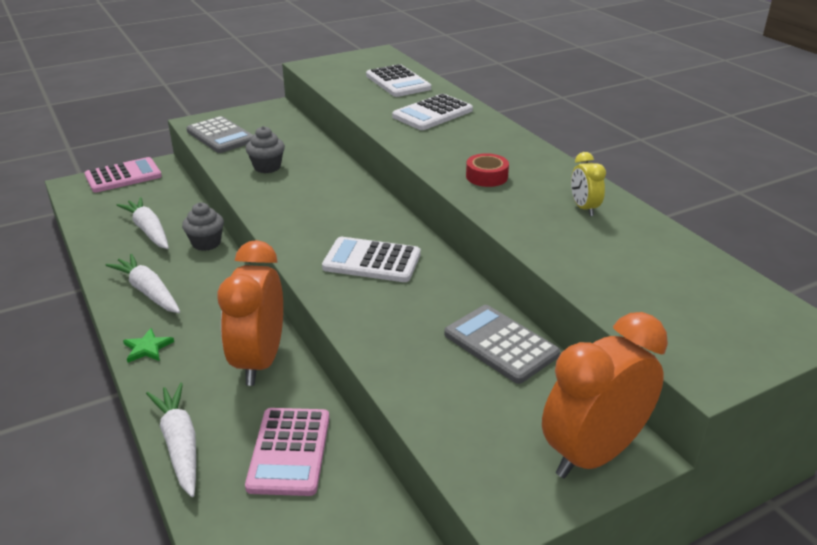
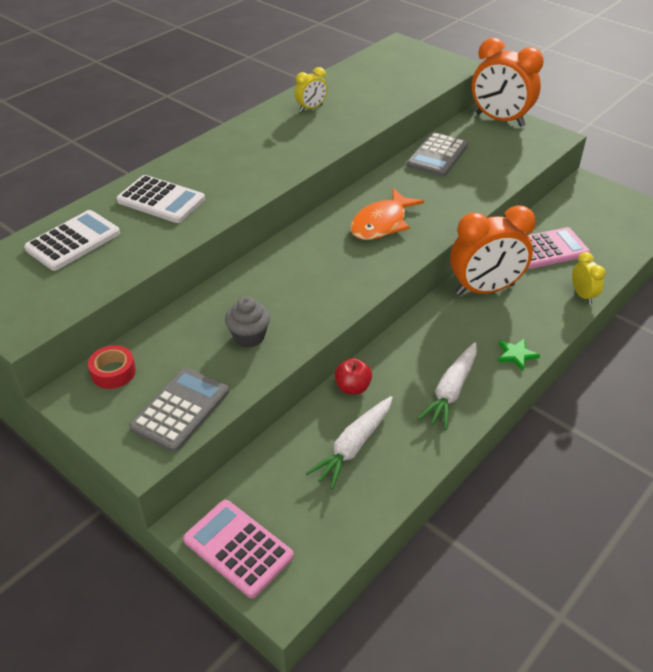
camera: 110 degrees left, 10 degrees up
white carrot [146,383,196,497] -> yellow clock [572,252,606,304]
grey cupcake [182,202,224,251] -> red apple [335,358,372,394]
white calculator [322,237,421,282] -> orange fish [350,188,424,240]
red tape [466,153,509,187] -> red tape moved to [88,345,136,389]

